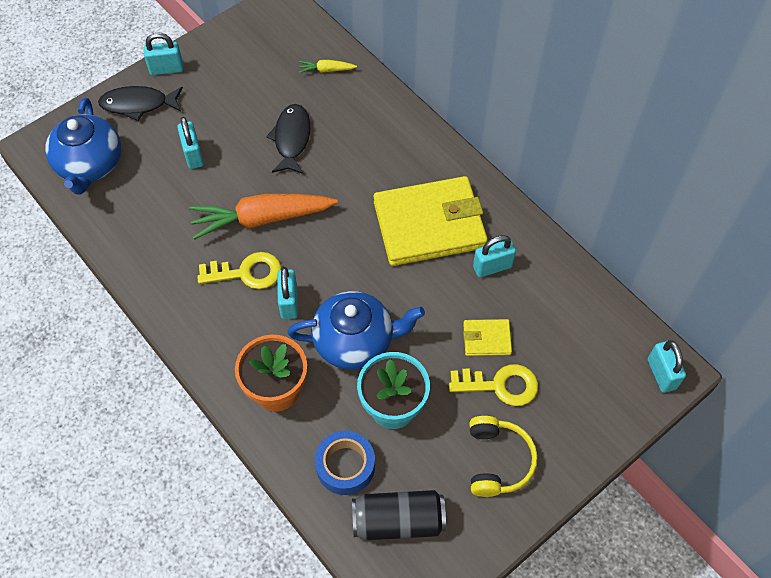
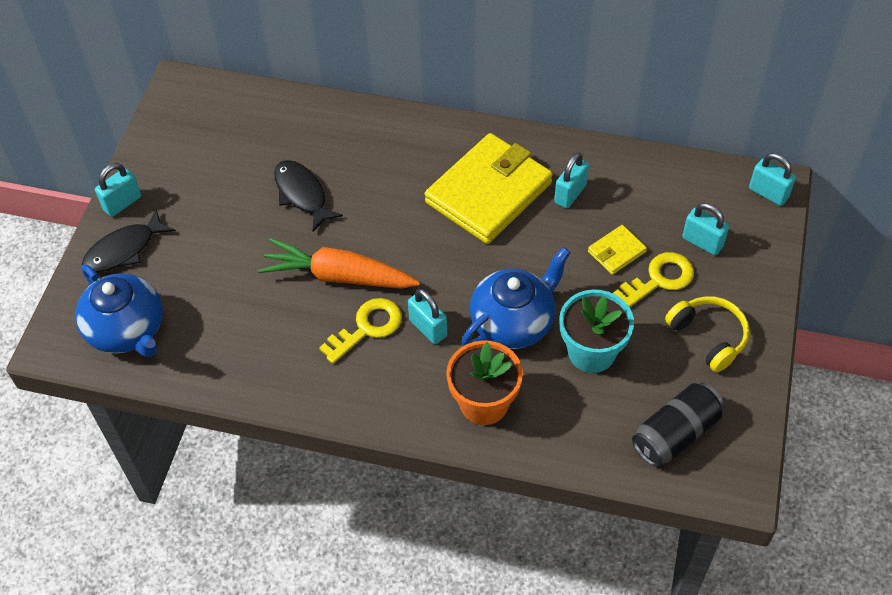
camera: 35 degrees left, 5 degrees down
turquoise padlock [177,117,204,169] -> turquoise padlock moved to [682,203,729,255]
orange carrot [189,194,338,240] -> orange carrot turned 60 degrees clockwise [258,238,420,289]
yellow carrot [299,60,357,73] -> none
blue tape [315,431,375,495] -> none

